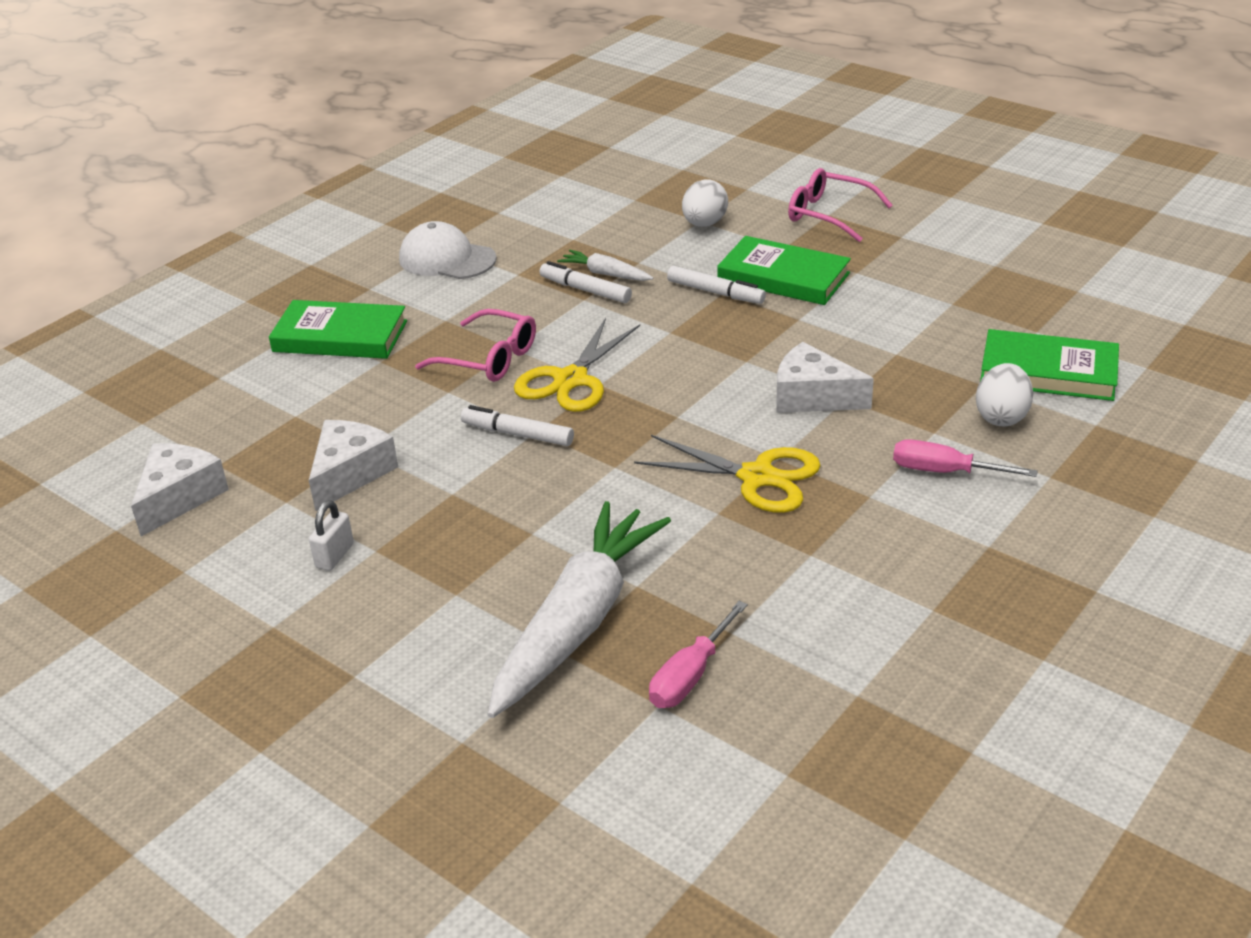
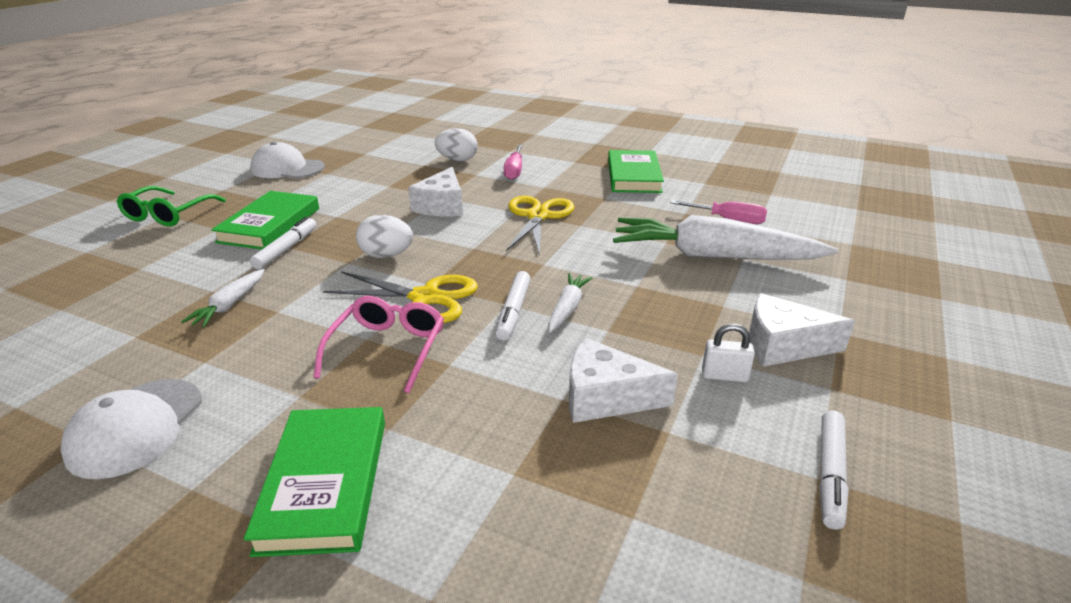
camera: 105 degrees left, 5 degrees down
white cheese [131,443,229,536] -> white cheese moved to [749,293,855,367]
white marker [540,261,632,303] -> white marker moved to [819,411,849,530]
white egg [682,179,728,227] -> white egg moved to [356,215,413,258]
pink glasses [788,168,893,242] -> green glasses [117,186,226,226]
green book [980,329,1119,401] -> green book moved to [608,150,664,193]
none -> white cap [250,141,325,178]
none -> white carrot [548,273,593,333]

